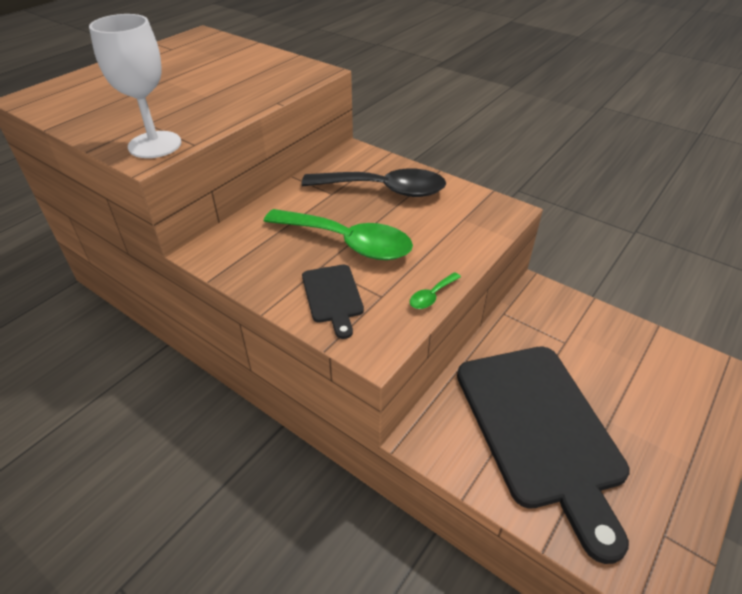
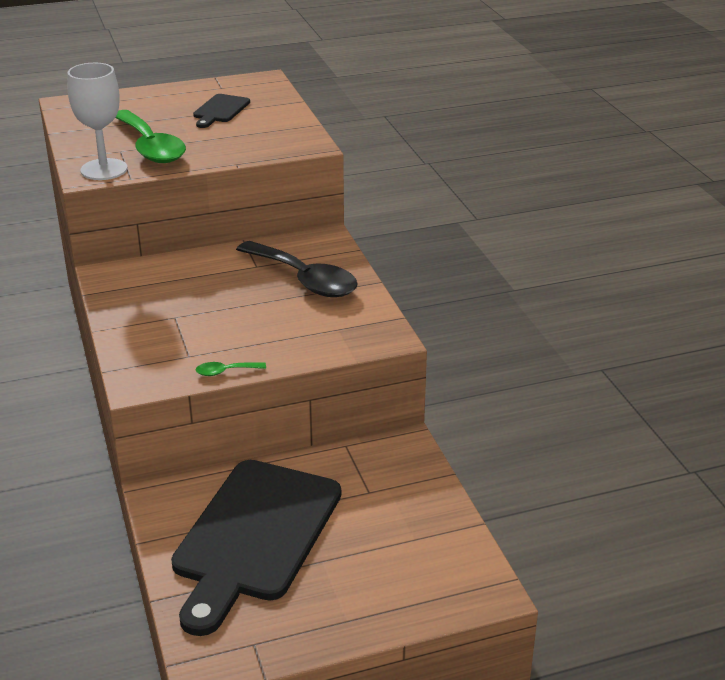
camera: 35 degrees right, 10 degrees down
green spoon [264,209,413,260] -> green spoon moved to [115,110,186,163]
black cutting board [302,265,364,339] -> black cutting board moved to [193,94,250,128]

